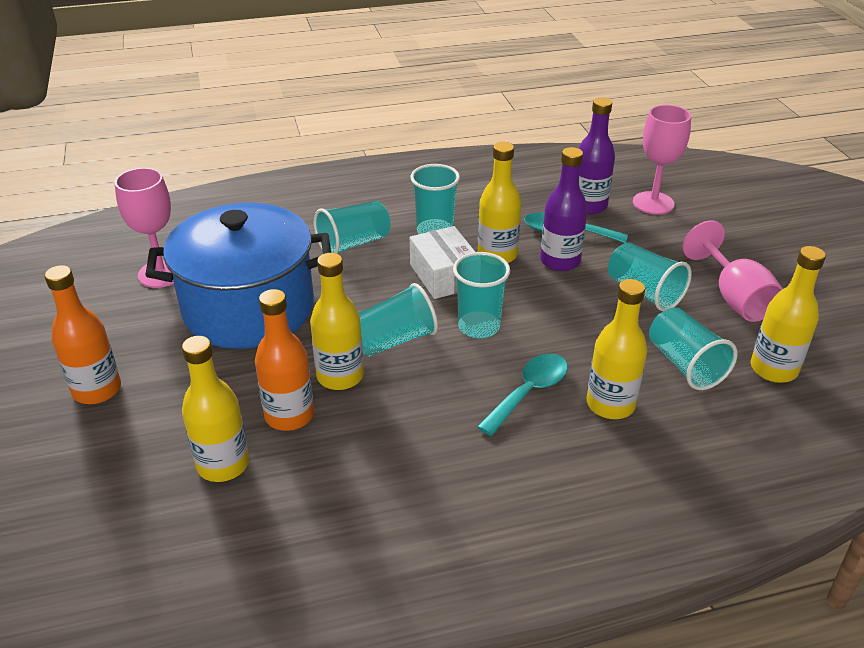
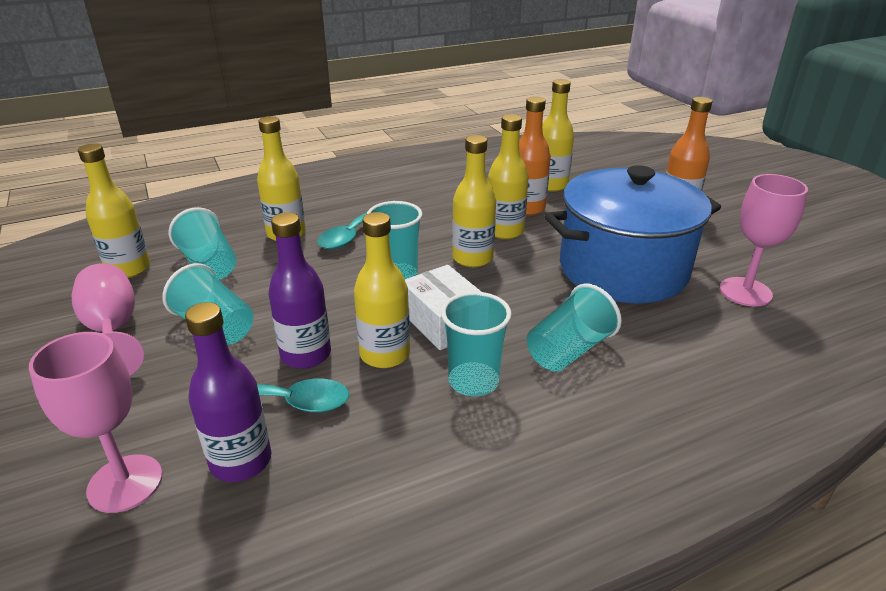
camera: 170 degrees right, 5 degrees down
turquoise cup [359,283,438,356] -> yellow bottle [452,135,496,267]

